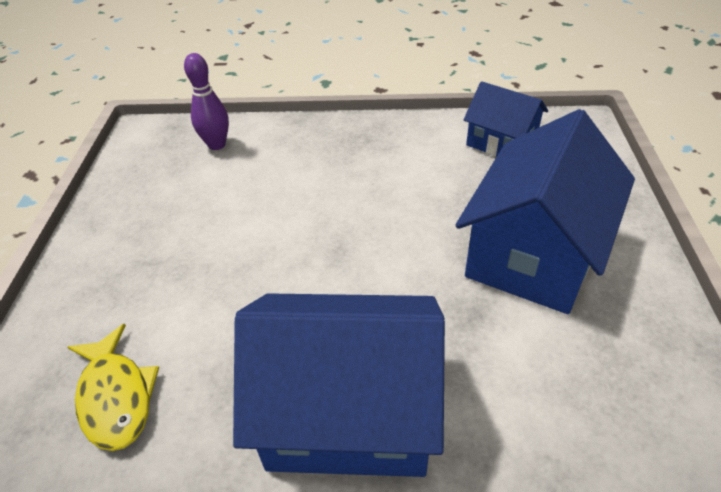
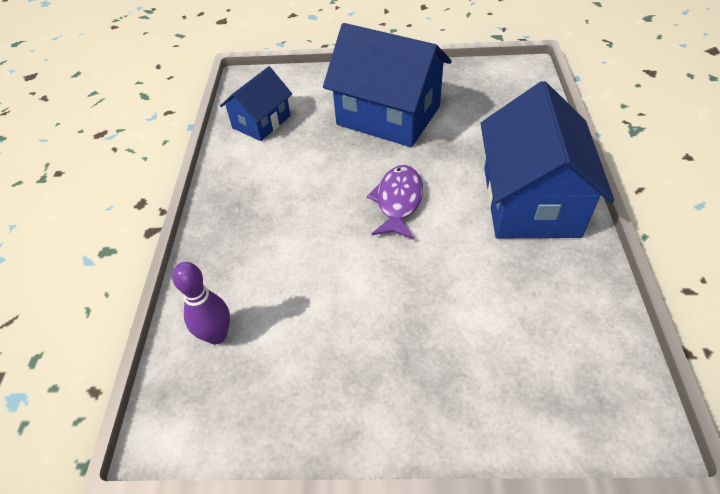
camera: 90 degrees left, 5 degrees up
yellow fish [68,324,159,451] -> none
none -> purple fish [367,165,423,240]

